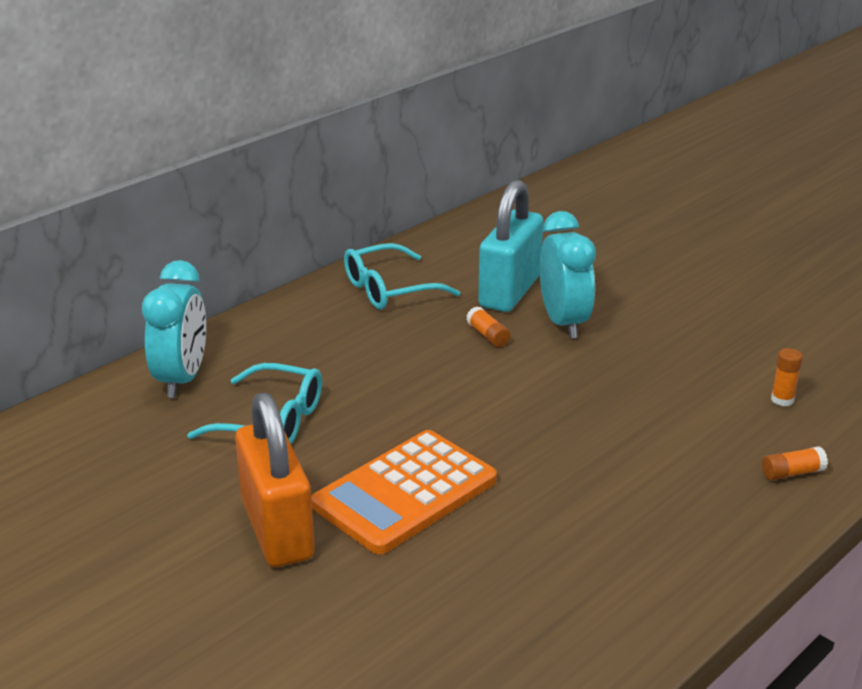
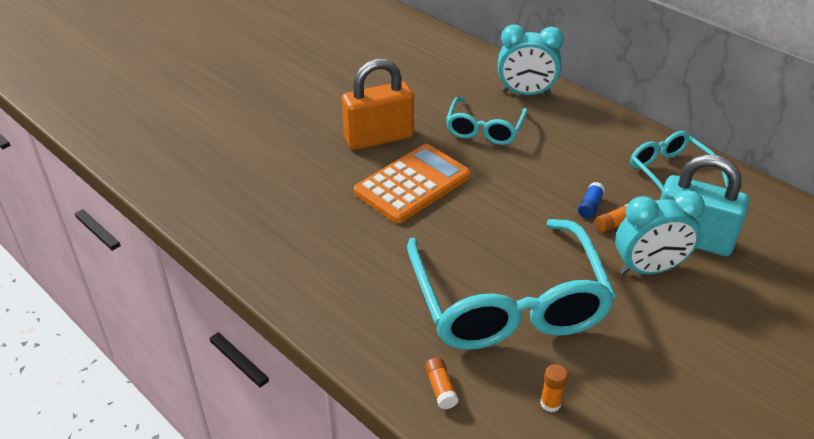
camera: 90 degrees right, 10 degrees up
orange calculator [311,430,497,554] -> orange calculator turned 90 degrees clockwise [354,144,471,223]
none -> turquoise glasses [407,219,616,350]
none -> blue glue stick [578,182,605,218]

